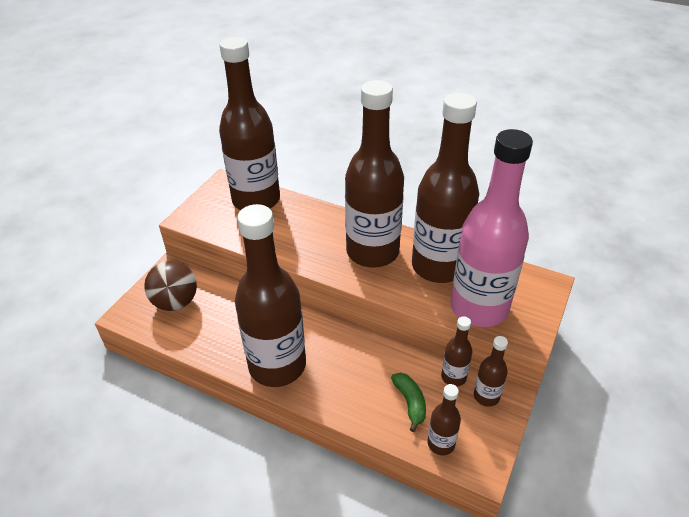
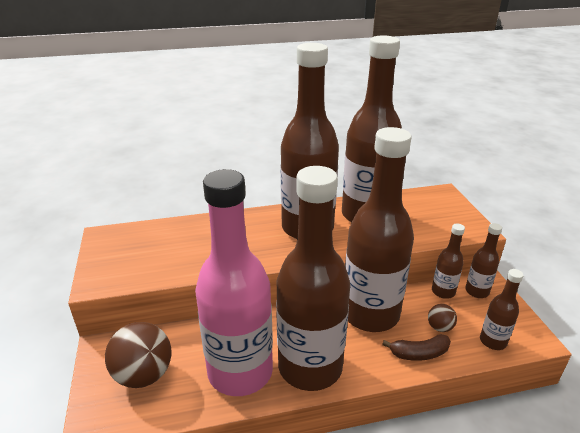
camera: 40 degrees left, 10 degrees down
brown bottle [219,37,280,210] -> brown bottle moved to [345,127,414,332]
green banana [391,373,426,432] -> brown ball [428,304,457,332]
pink bottle [451,129,533,327] -> pink bottle moved to [195,169,273,396]
none -> brown banana [382,334,451,361]

